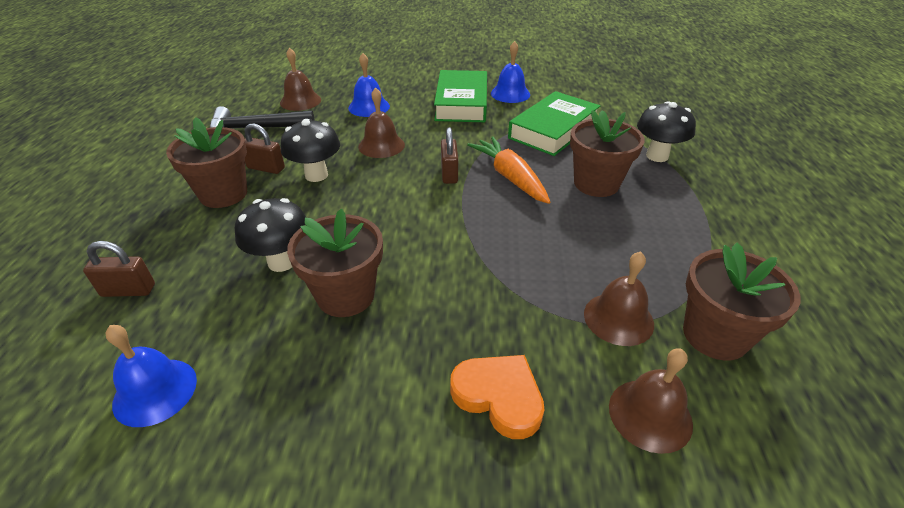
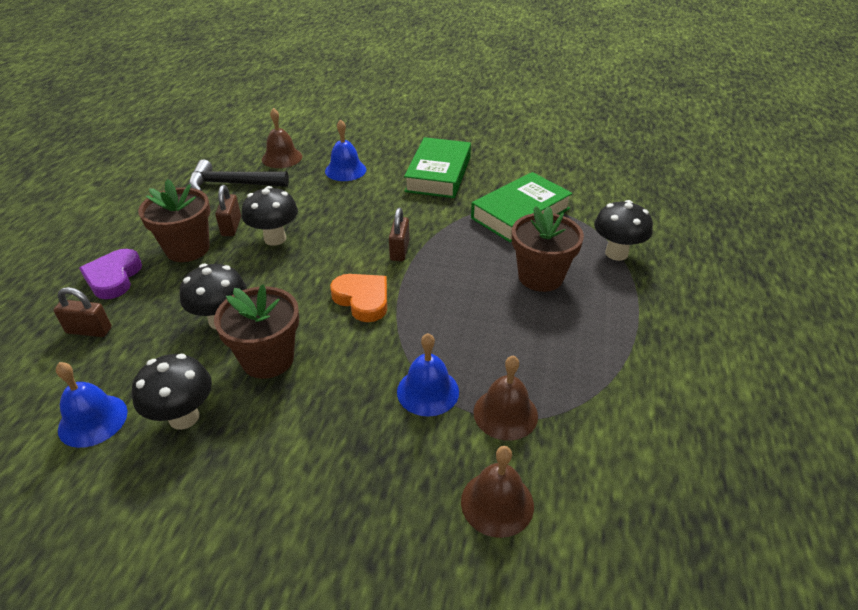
camera: 10 degrees right, 0 degrees up
brown padlock [245,123,285,174] -> brown padlock turned 60 degrees clockwise [215,185,241,236]
brown bell [358,87,405,158] -> none
orange heart [450,355,544,439] -> orange heart moved to [330,274,387,322]
orange carrot [467,136,550,204] -> none
blue bell [491,41,530,103] -> blue bell moved to [397,333,459,417]
brown flower pot [683,243,801,360] -> none
none -> purple heart [79,249,142,299]
none -> black mushroom [132,354,212,430]

